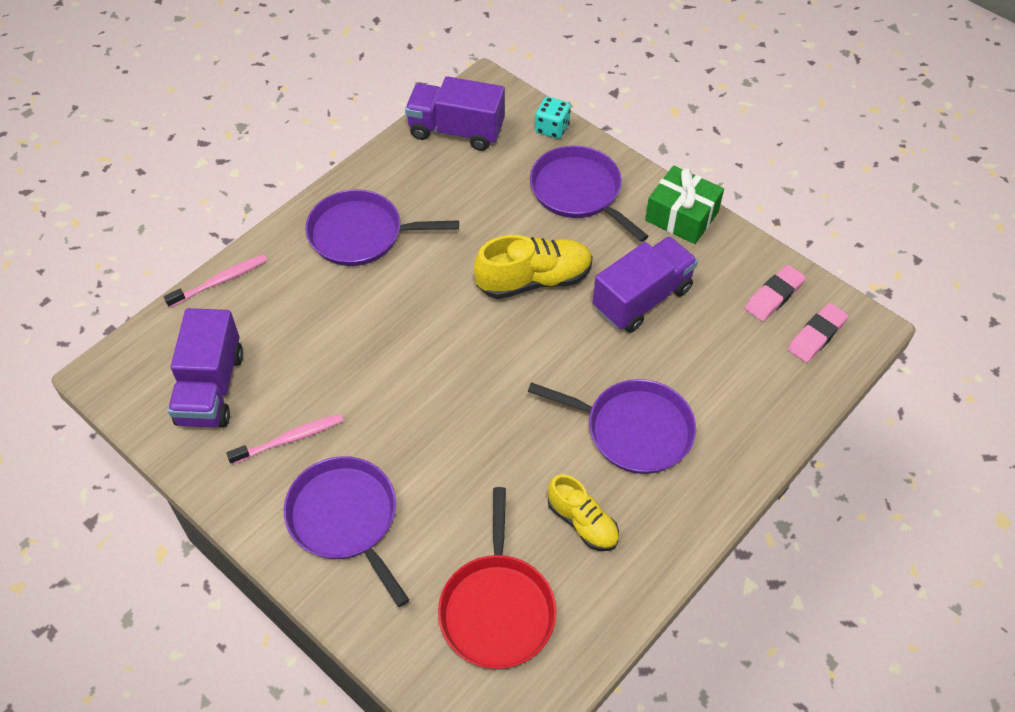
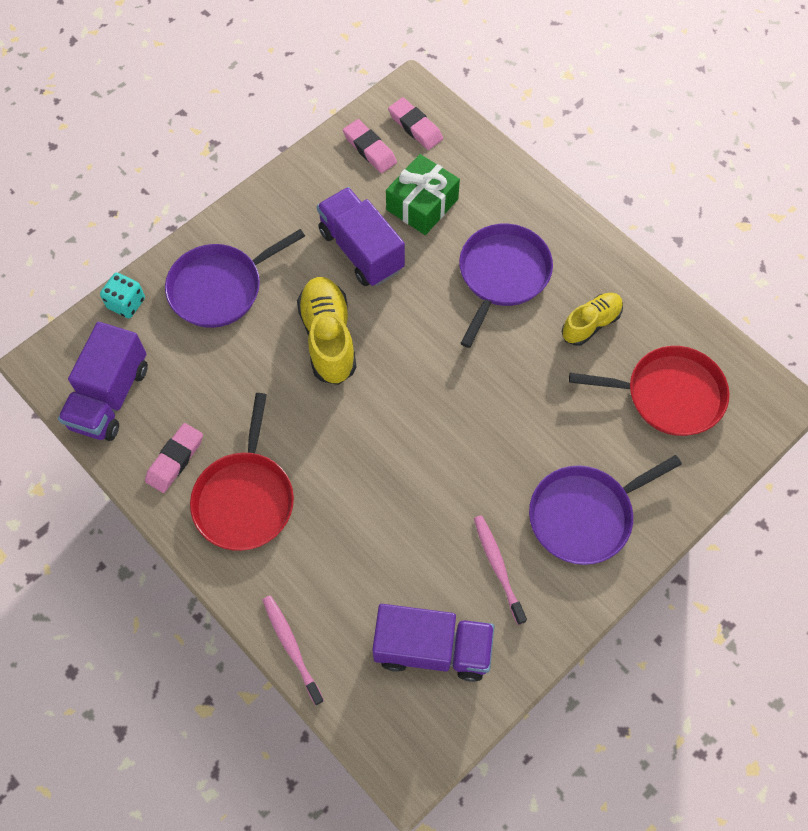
camera: 85 degrees left, 10 degrees up
purple pan [305,189,459,266] -> red pan [190,393,294,551]
green gift [645,165,724,244] -> green gift moved to [386,154,460,235]
none -> pink eraser [145,423,203,493]

